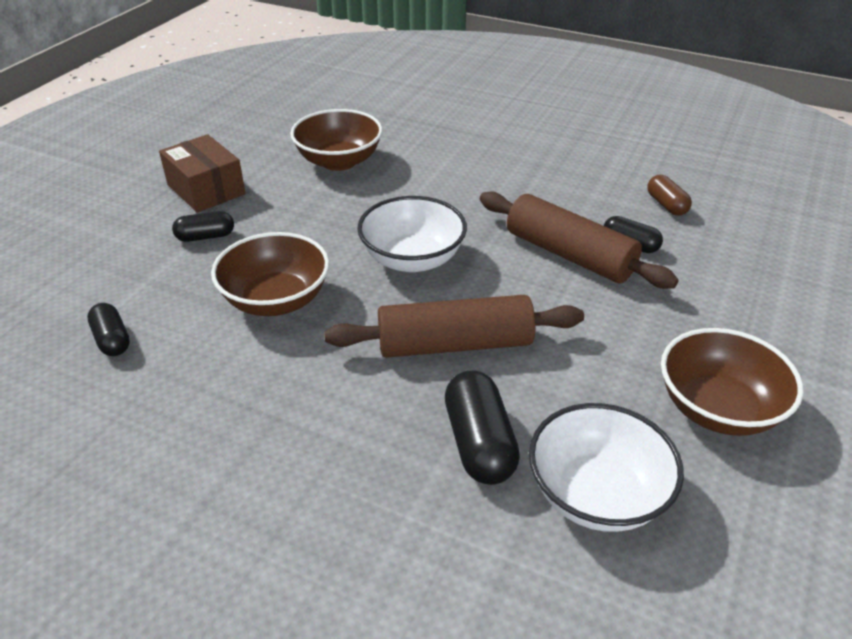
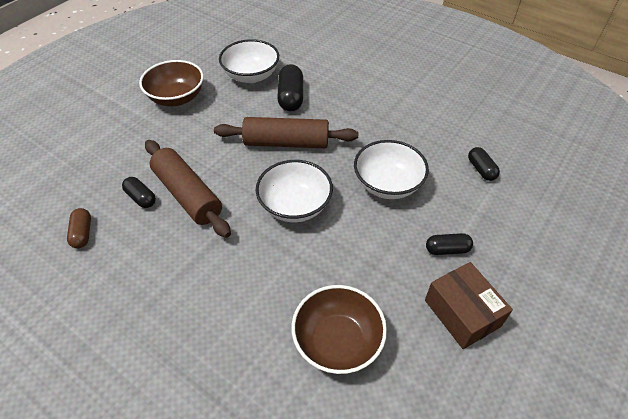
camera: 170 degrees left, 10 degrees up
brown bowl [211,232,329,316] -> white bowl [354,140,429,199]

